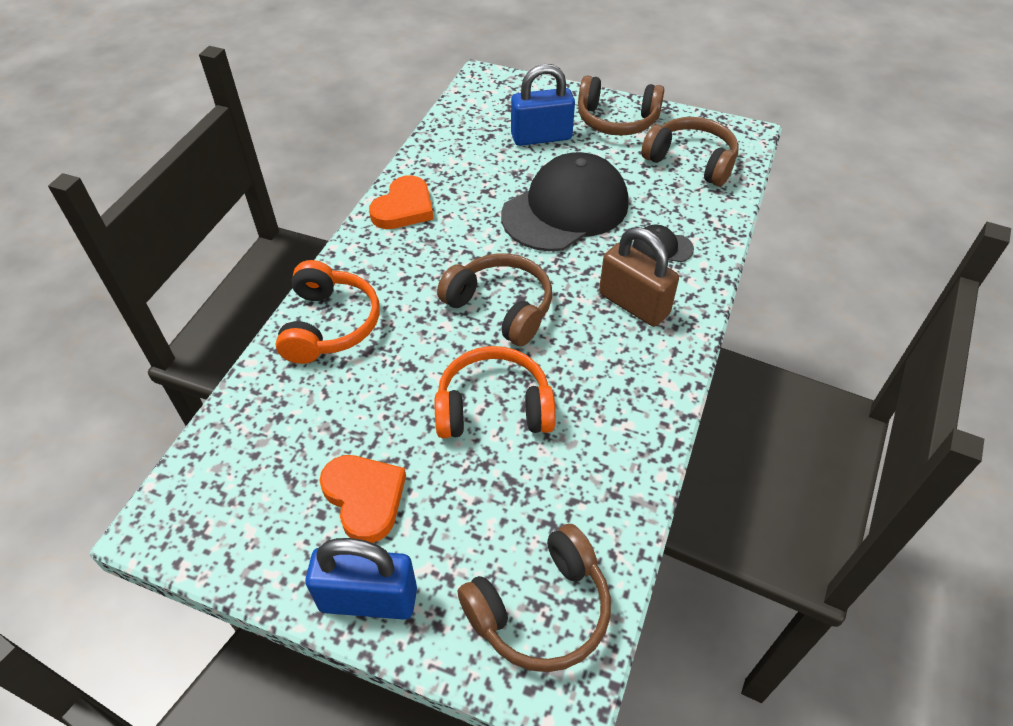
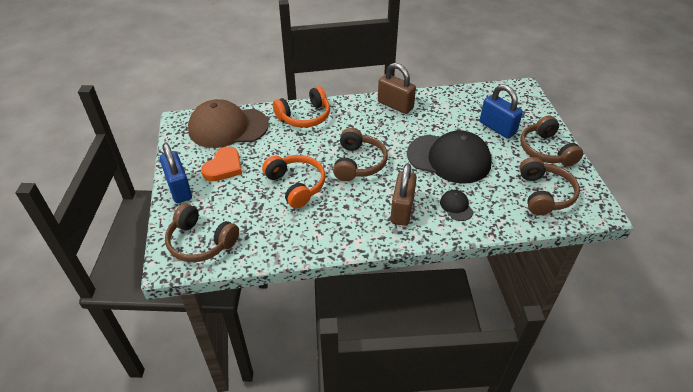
camera: 60 degrees right, 5 degrees down
orange heart [369,175,434,229] -> brown padlock [378,63,416,114]
none -> brown cap [188,99,269,148]

